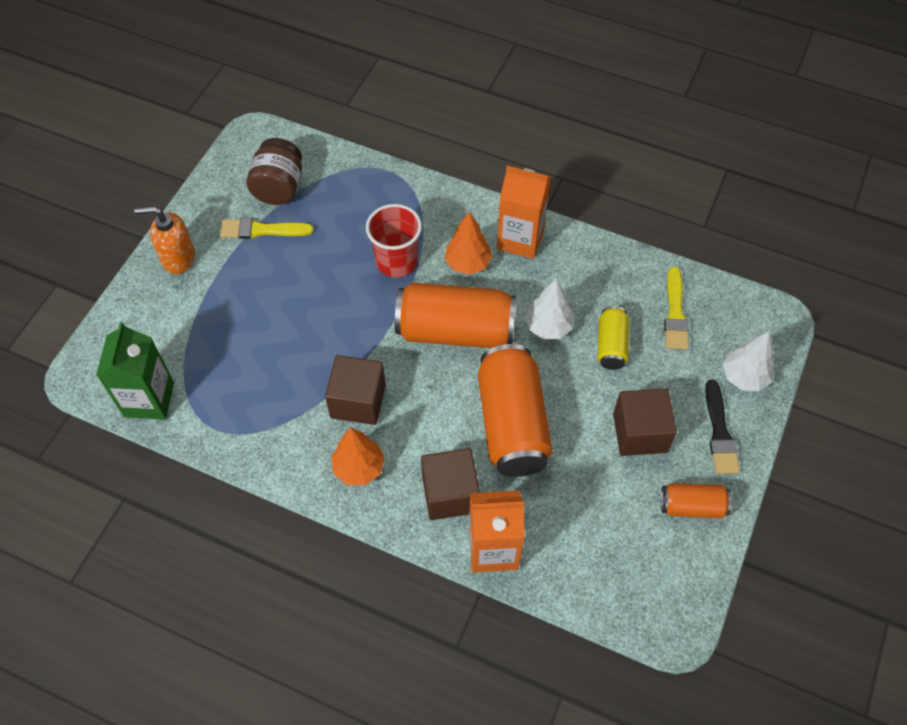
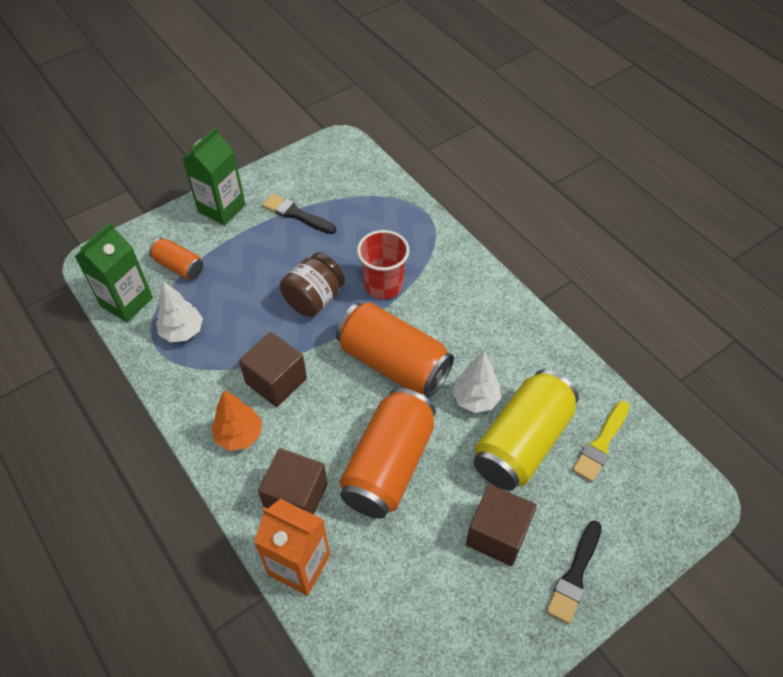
camera: 30 degrees right, 5 degrees down
orange soap dispenser [134,206,195,274] -> green carton [183,127,245,225]
yellow brush [220,218,314,239] -> black brush [262,194,336,234]
brown jar [246,138,302,205] -> brown jar moved to [280,252,345,317]
orange tree [445,212,492,275] -> none
orange carton [497,166,551,259] -> none
yellow can [597,306,629,370] -> yellow can [474,370,579,491], size x1.95
orange can [661,483,732,518] -> orange can moved to [149,238,203,279]
white tree [723,331,774,391] -> white tree moved to [156,281,203,342]

